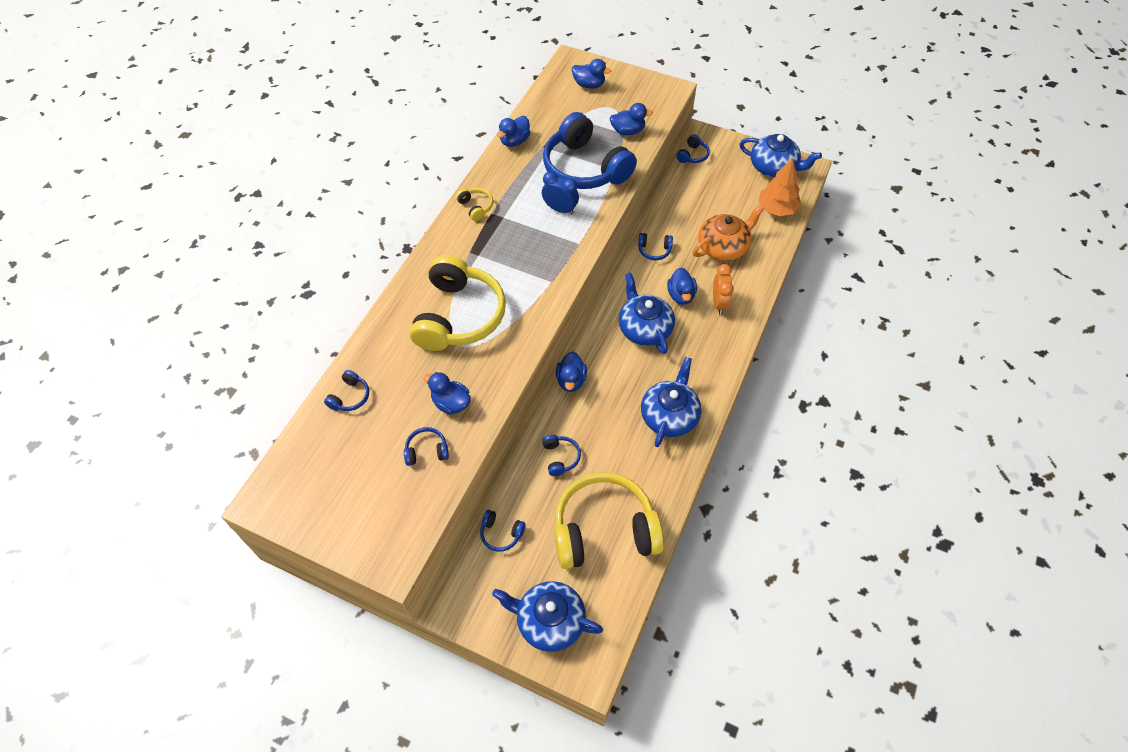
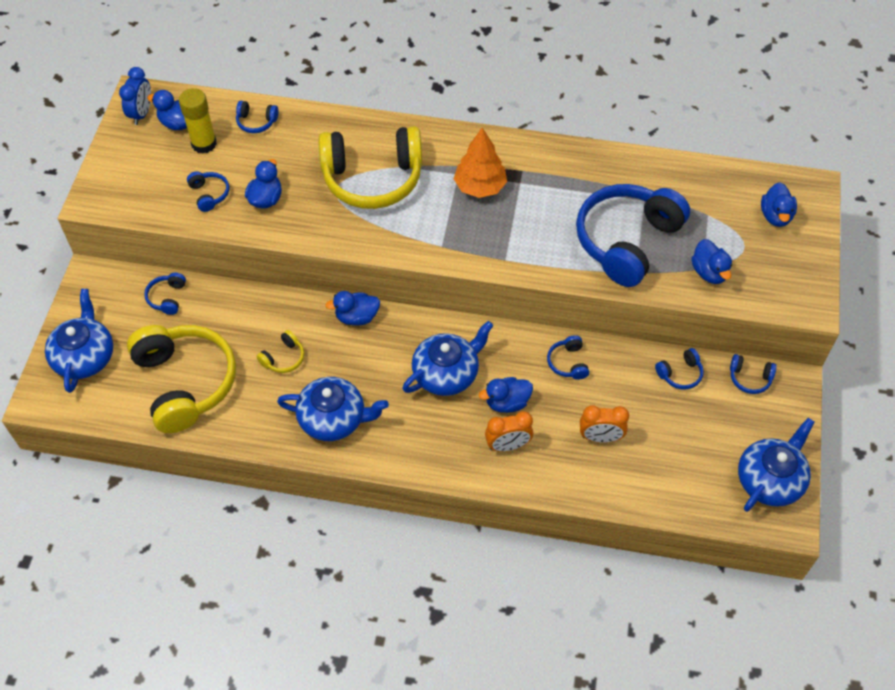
camera: 75 degrees right, 0 degrees up
yellow headphones [456,188,493,221] -> yellow headphones moved to [256,330,304,373]
blue duck [497,116,530,147] -> blue duck moved to [147,90,187,130]
blue clock [542,172,579,214] -> blue clock moved to [119,67,151,125]
blue headphones [542,435,581,476] -> blue headphones moved to [655,348,704,390]
orange teapot [693,205,765,261] -> orange clock [580,405,629,443]
blue teapot [740,134,822,177] -> blue teapot turned 150 degrees counterclockwise [738,418,814,512]
orange tree [758,158,801,216] -> orange tree moved to [454,128,507,198]
none -> yellow glue stick [179,88,217,154]

